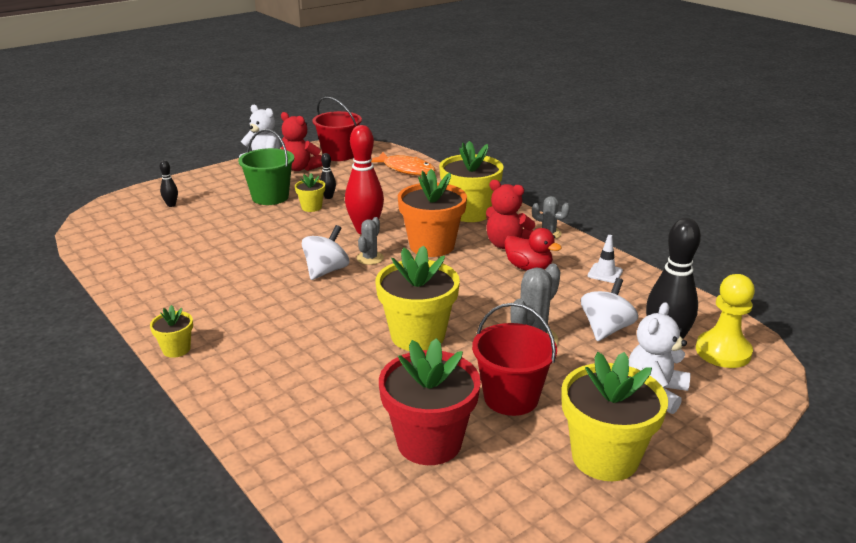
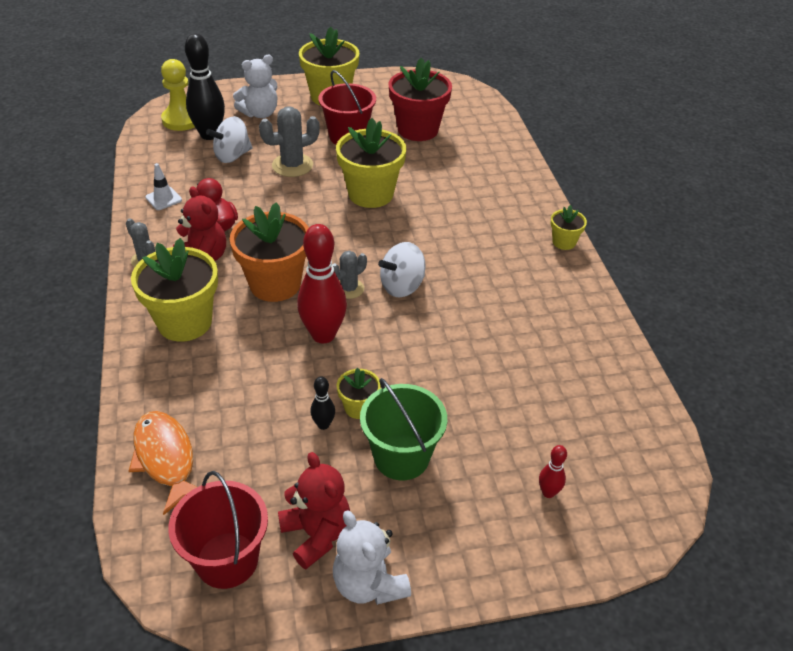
camera: 155 degrees left, 15 degrees up
black bowling pin [160,160,178,207] -> red bowling pin [539,445,567,498]

